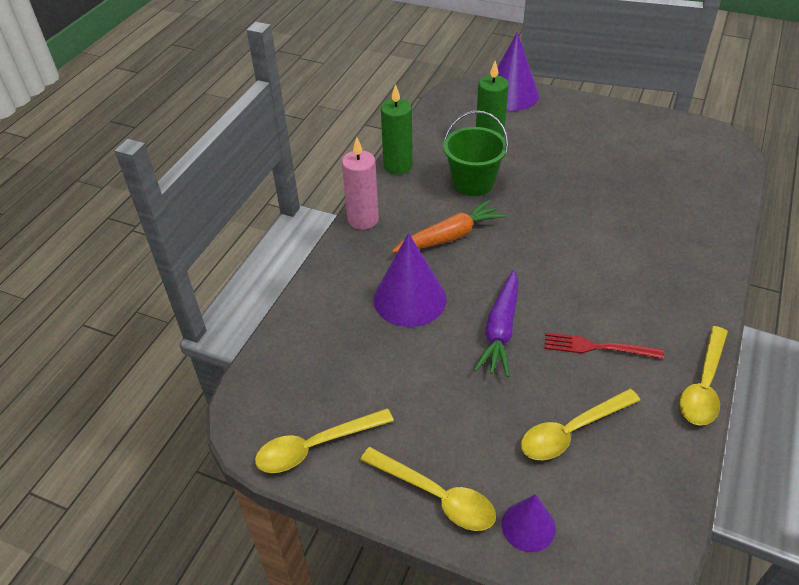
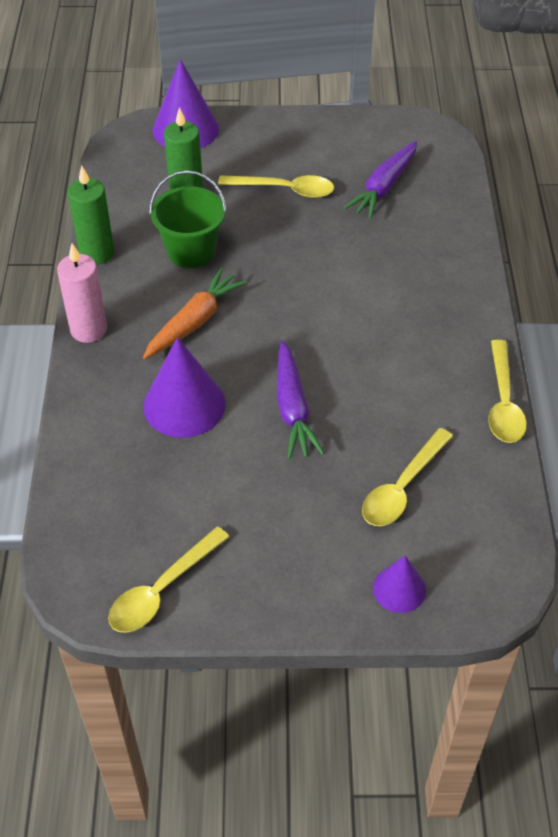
camera: 25 degrees left, 5 degrees up
yellow spoon [360,447,496,531] -> yellow spoon moved to [218,175,334,198]
red fork [544,332,664,359] -> none
none -> purple carrot [344,141,417,219]

